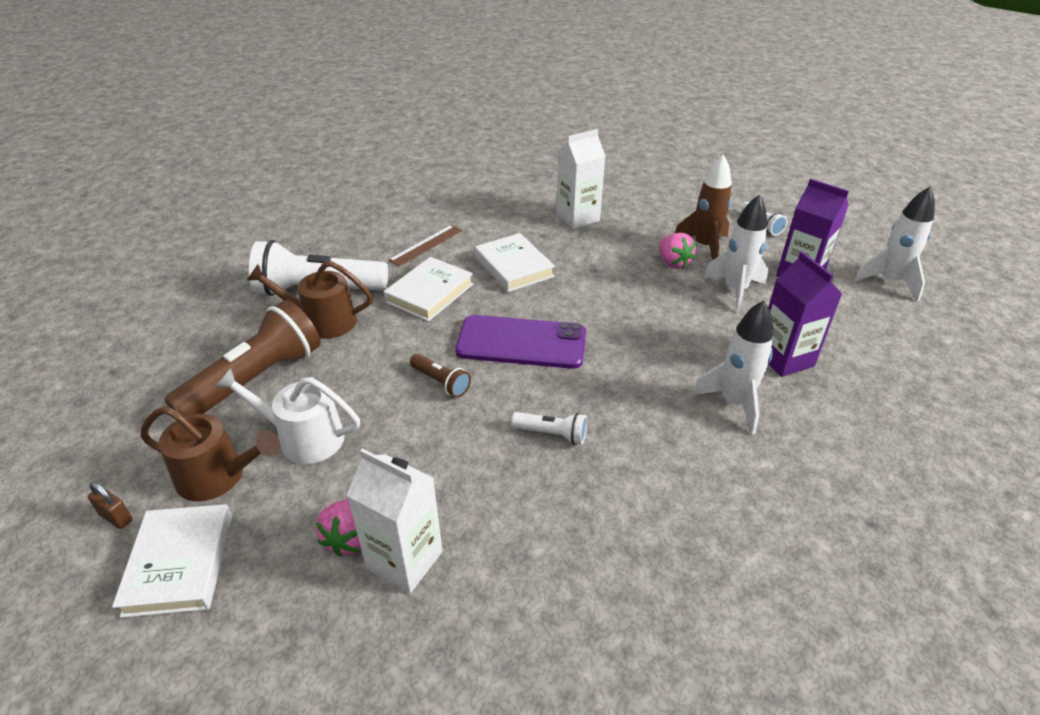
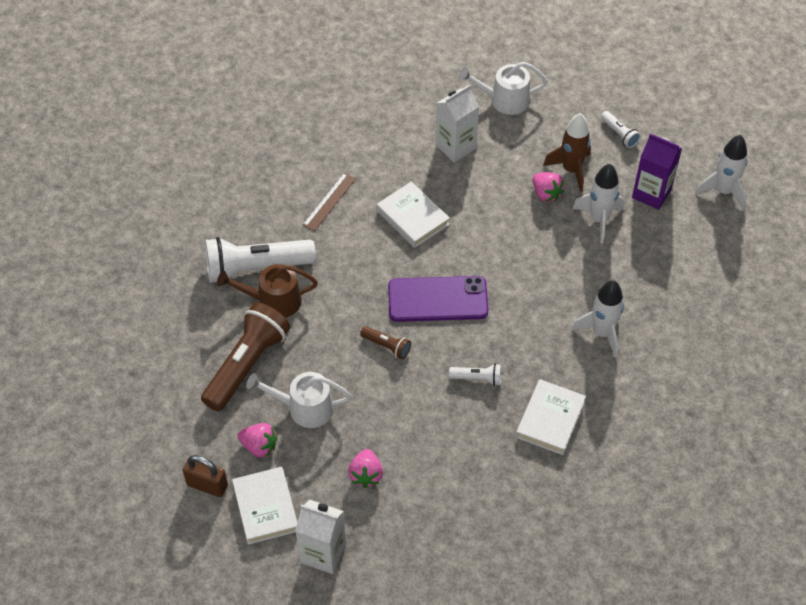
camera: 10 degrees left, 15 degrees up
brown padlock [88,482,133,529] -> brown padlock [183,455,228,497], size x1.68
brown watering can [140,406,280,501] -> pink strawberry [237,423,277,458]
white carton [347,449,443,593] -> white carton moved to [295,499,346,574]
white book [383,257,474,321] -> white book moved to [516,379,586,455]
purple carton [768,251,842,377] -> none
none -> white watering can [458,62,548,115]

